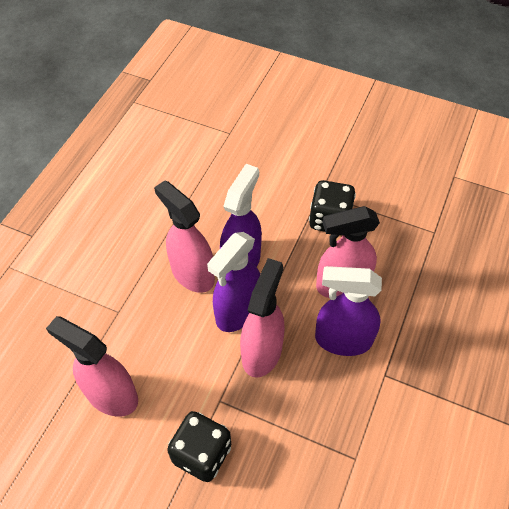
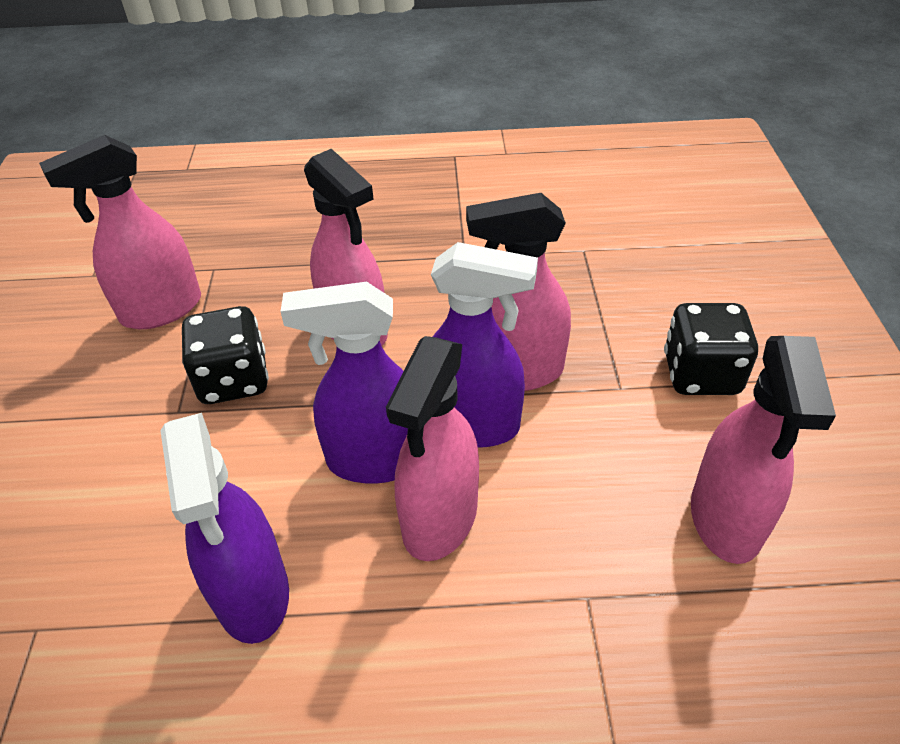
camera: 115 degrees left, 10 degrees down
purple spray bottle [315,266,382,356] -> purple spray bottle moved to [161,413,289,644]
none -> pink spray bottle [39,135,201,329]

